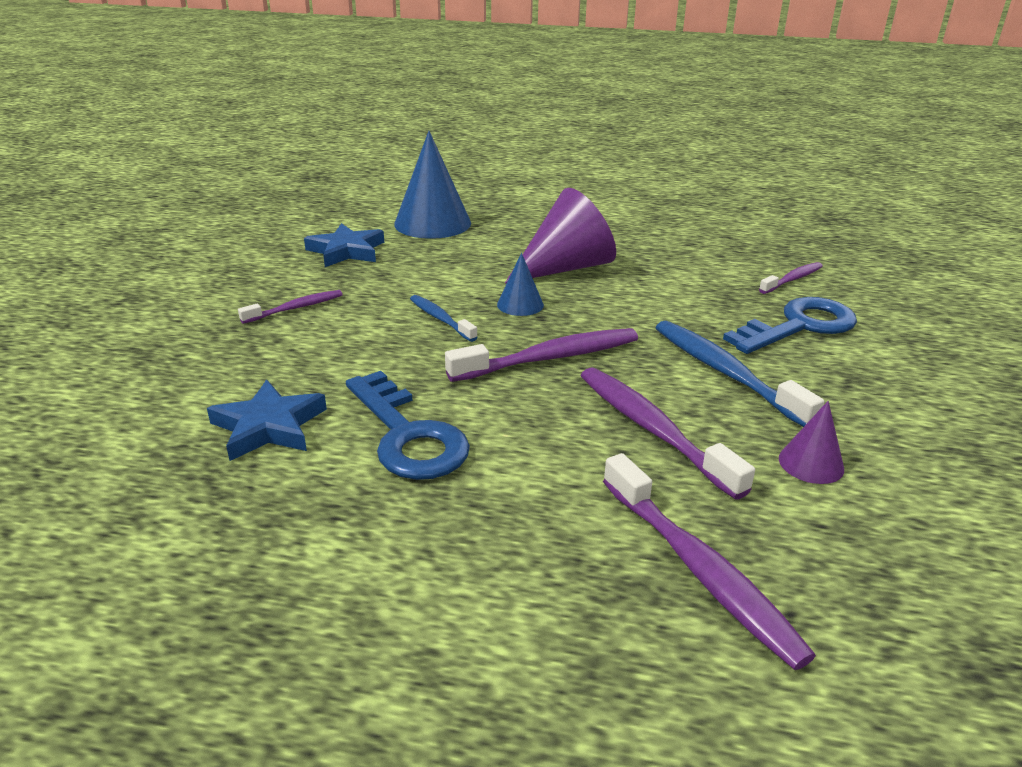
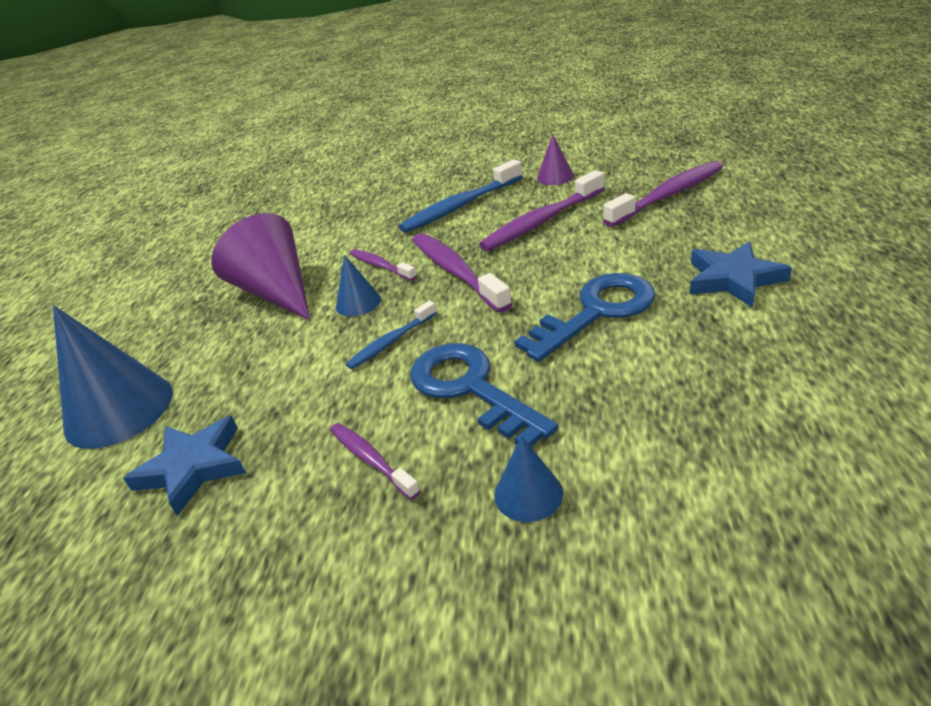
camera: 90 degrees left, 5 degrees up
blue star [207,379,327,461] -> blue star moved to [690,241,792,308]
blue key [723,297,857,354] -> blue key moved to [410,343,558,447]
purple toothbrush [759,262,823,294] -> purple toothbrush moved to [350,249,417,281]
none -> blue cone [494,436,563,522]

